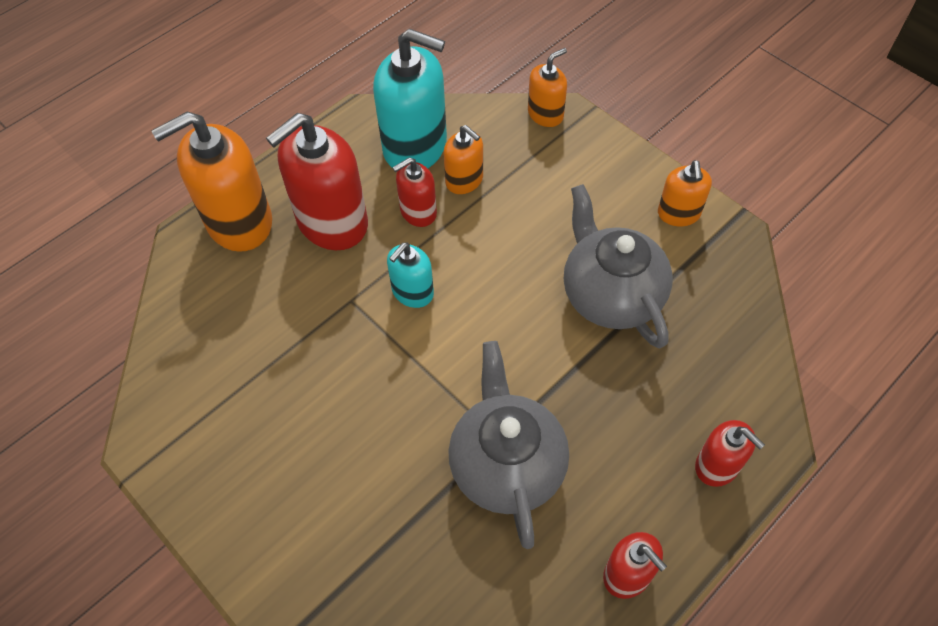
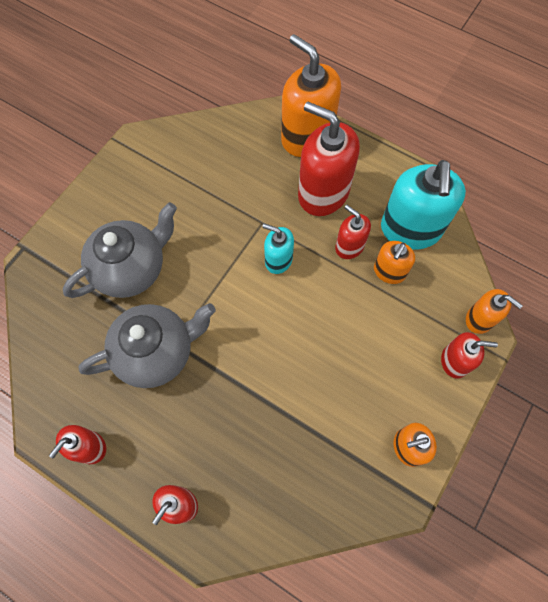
camera: 75 degrees right, 10 degrees up
grey teapot [564,184,672,348] -> grey teapot moved to [63,202,177,298]
none -> red soap dispenser [441,332,498,379]

